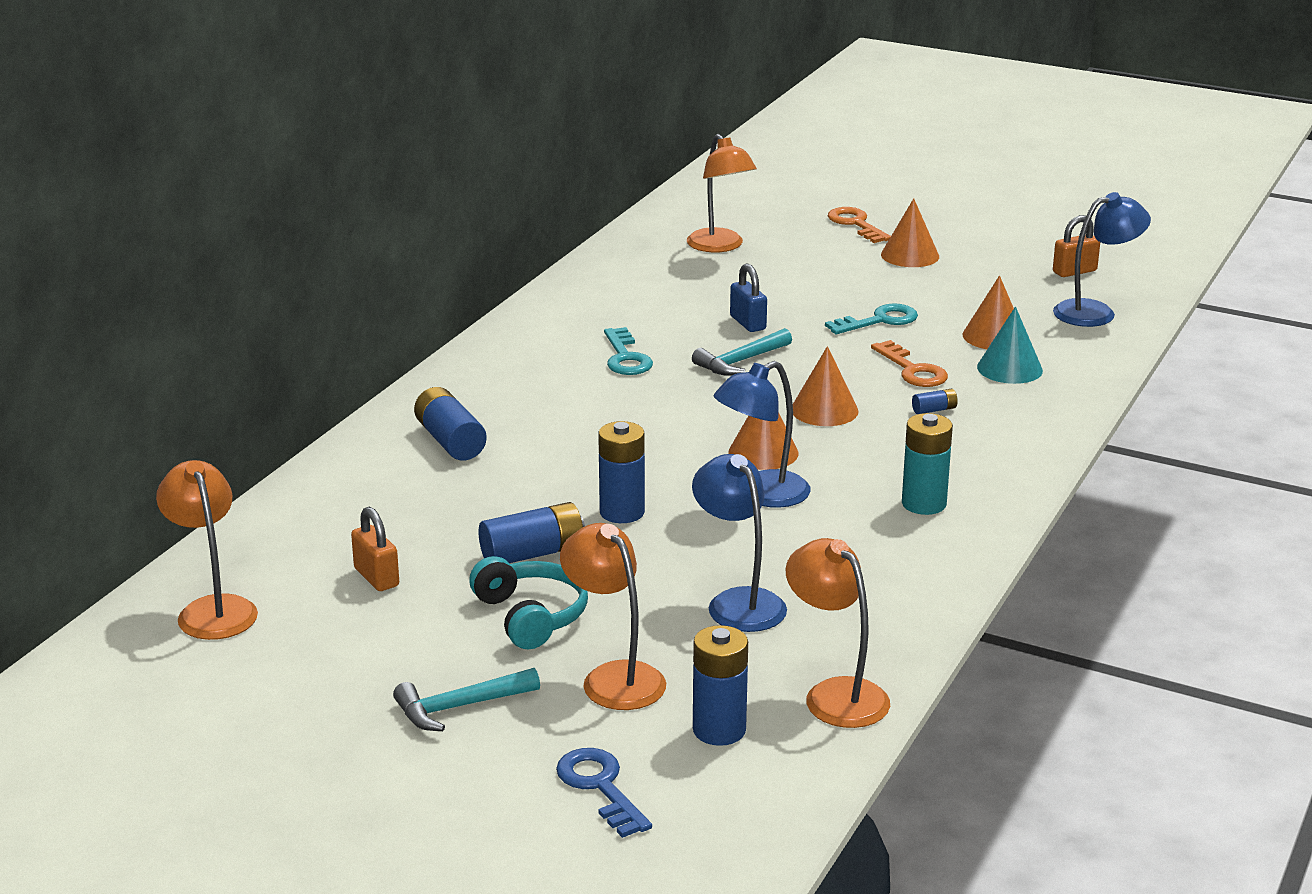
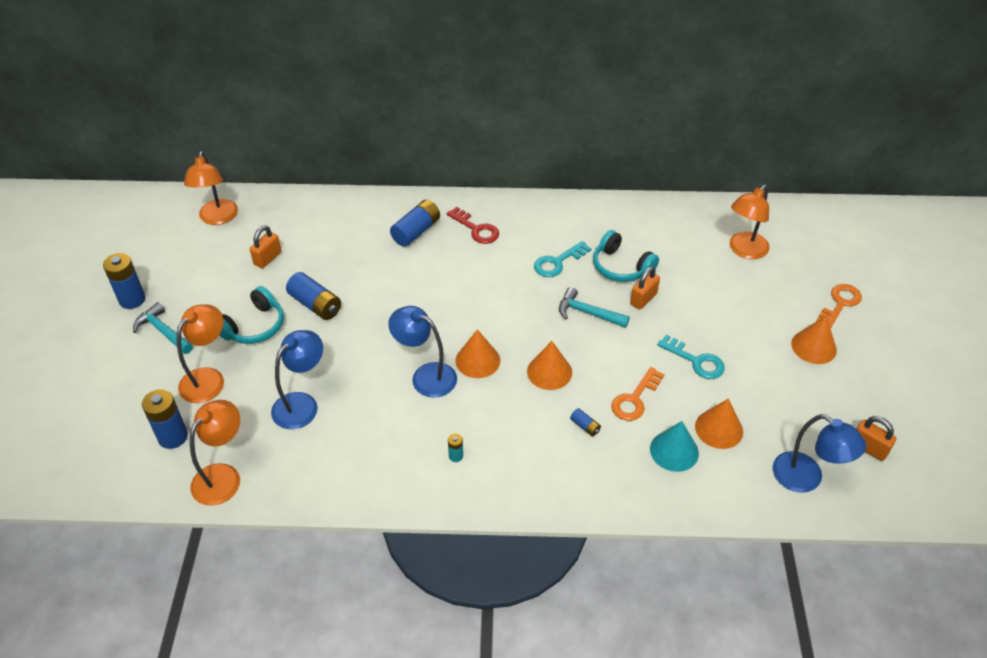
camera: 65 degrees right, 20 degrees up
orange lamp [156,460,258,640] -> orange lamp turned 135 degrees clockwise [184,151,238,225]
blue key [556,748,652,838] -> none
blue battery [598,421,645,523] -> blue battery moved to [103,253,145,309]
blue padlock [730,263,767,332] -> orange padlock [630,266,660,309]
turquoise battery [902,413,953,515] -> turquoise battery [448,433,463,462], size x0.49
none -> red key [446,207,499,244]
none -> turquoise headphones [593,230,659,282]

